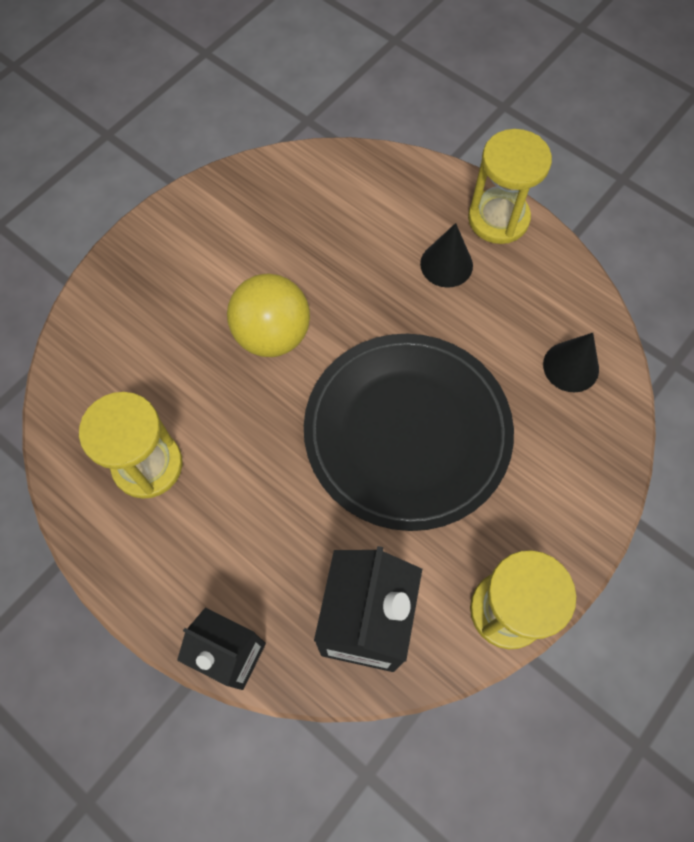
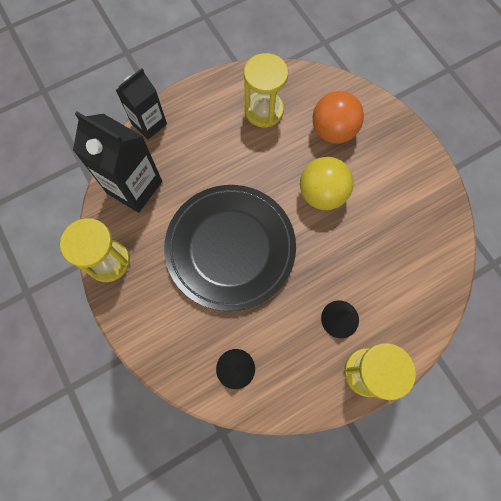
camera: 110 degrees right, 5 degrees up
none -> orange ball [313,91,364,144]

